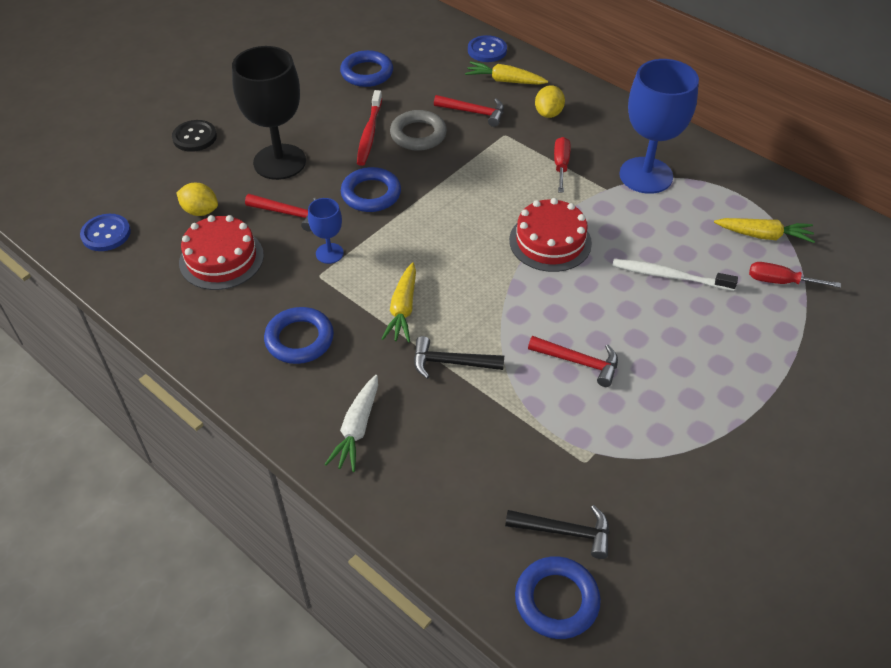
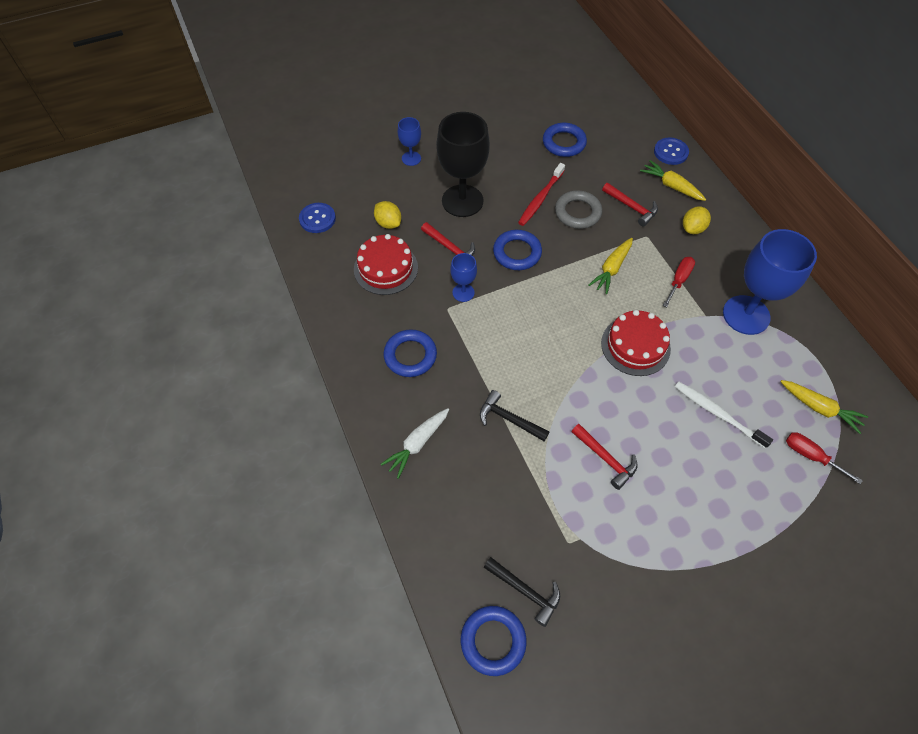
camera: 25 degrees right, 10 degrees up
black button [172,120,217,152] -> blue goblet [398,117,421,166]
yellow carrot [382,262,416,343] -> yellow carrot moved to [588,238,633,294]

